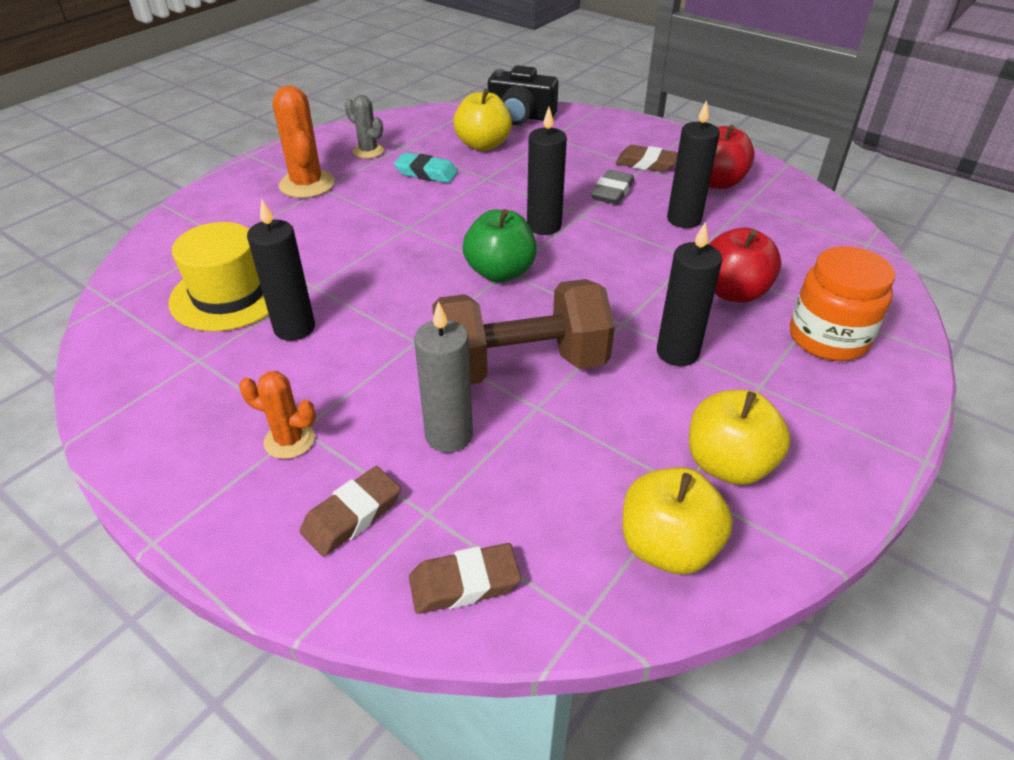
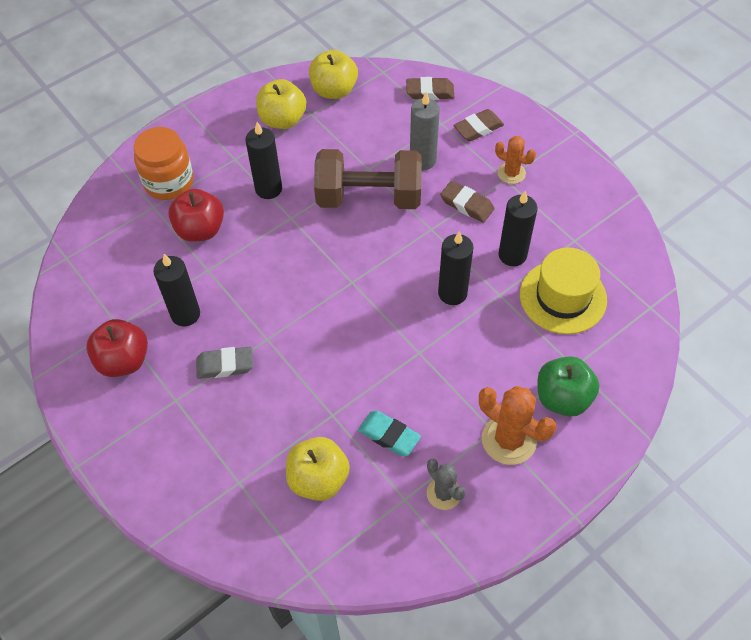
camera: 165 degrees left, 15 degrees up
orange cactus [273,86,335,198] -> orange cactus turned 45 degrees counterclockwise [479,386,556,465]
green apple [463,209,537,282] -> green apple moved to [537,356,599,417]
black camera [488,65,558,125] -> none
black candle [527,107,567,235] -> black candle moved to [438,231,474,305]
grey eraser [591,170,634,205] -> grey eraser turned 45 degrees clockwise [196,347,253,379]
brown eraser [616,145,678,172] -> brown eraser moved to [440,181,494,223]

